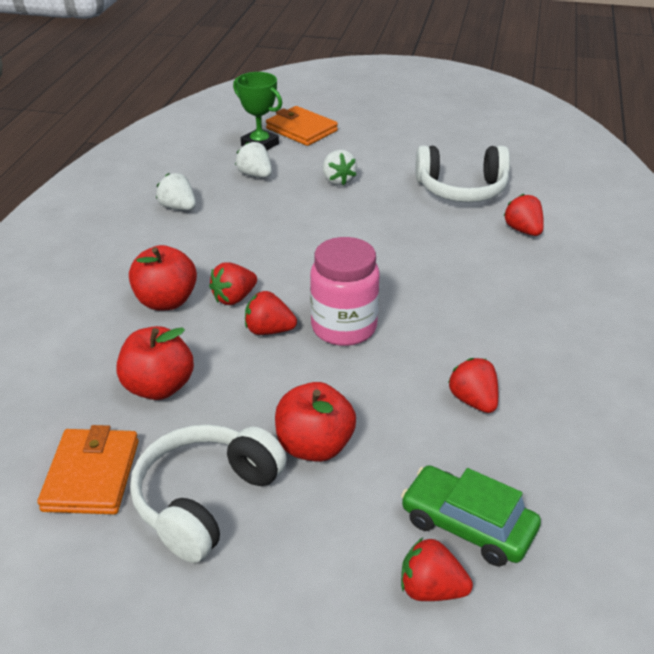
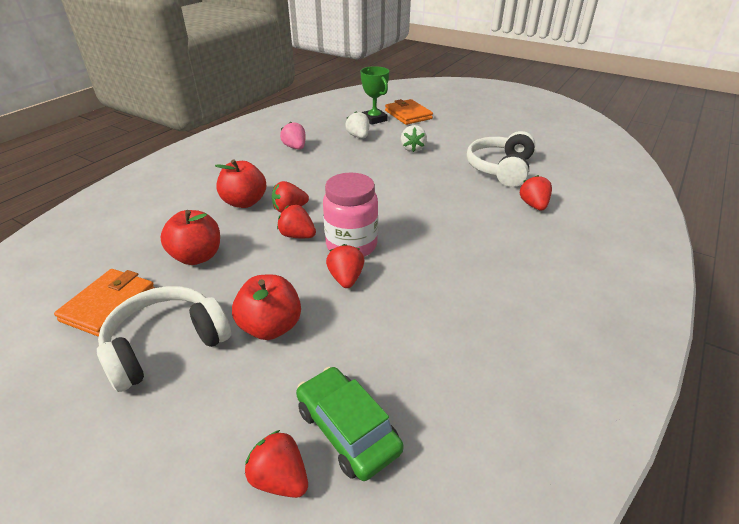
camera: 20 degrees right, 0 degrees up
white strawberry [156,173,196,210] -> pink strawberry [280,122,306,149]
white headphones [415,145,510,202] -> white headphones turned 90 degrees clockwise [467,131,535,187]
red strawberry [448,358,498,413] -> red strawberry moved to [326,244,364,288]

